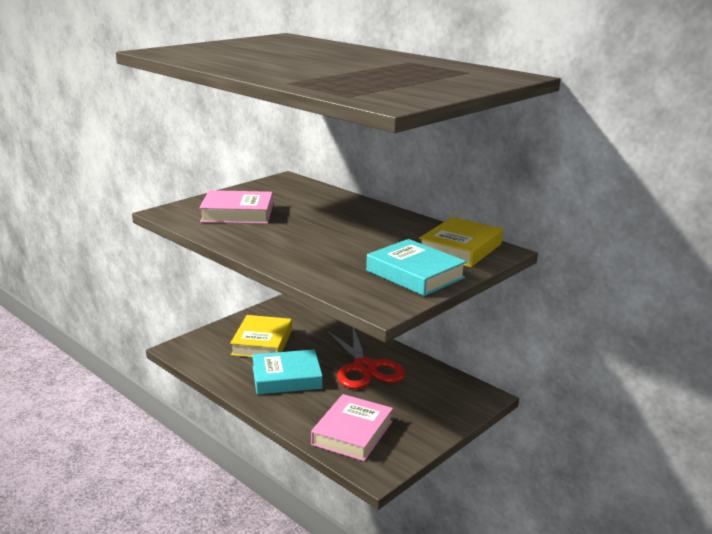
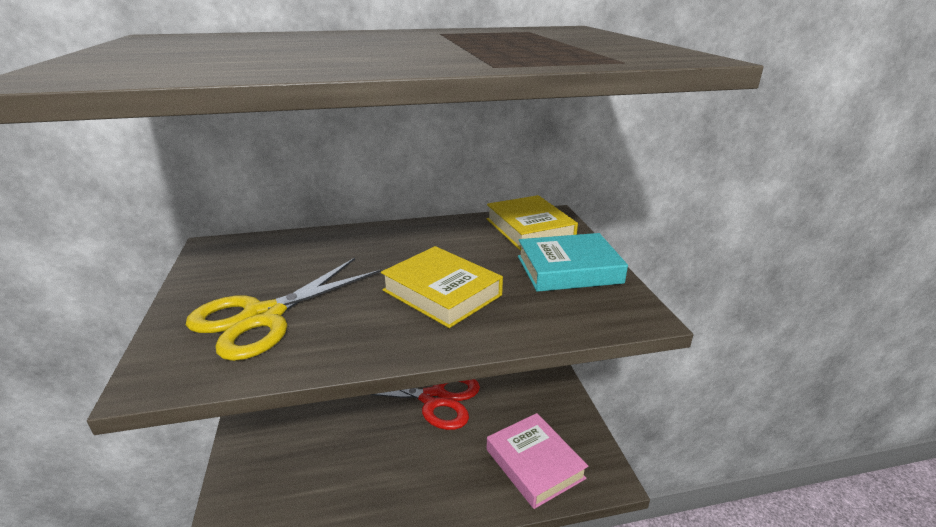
camera: 55 degrees left, 5 degrees up
pink book [199,190,273,224] -> yellow scissors [186,258,382,361]
yellow book [230,315,292,358] -> yellow book moved to [381,246,503,328]
turquoise book [252,349,323,395] -> none

